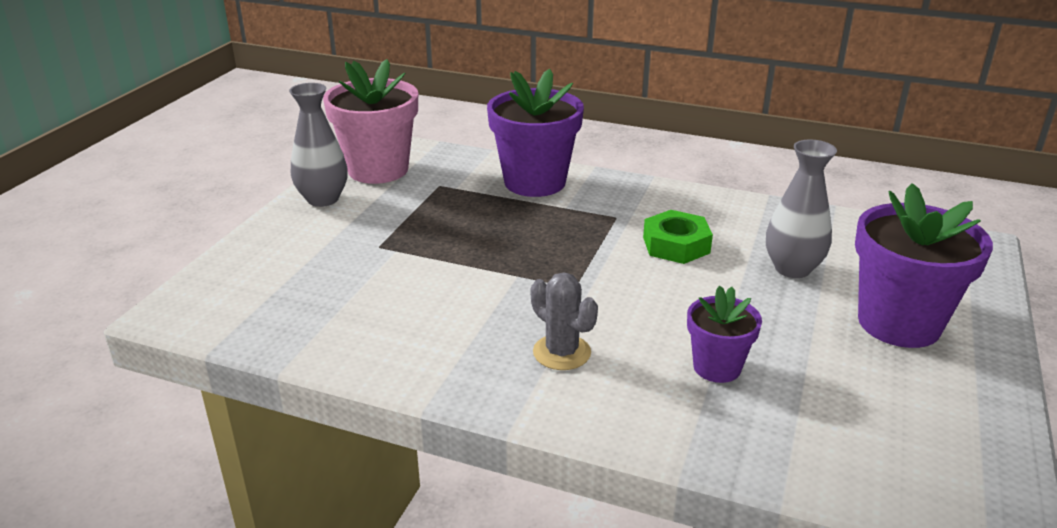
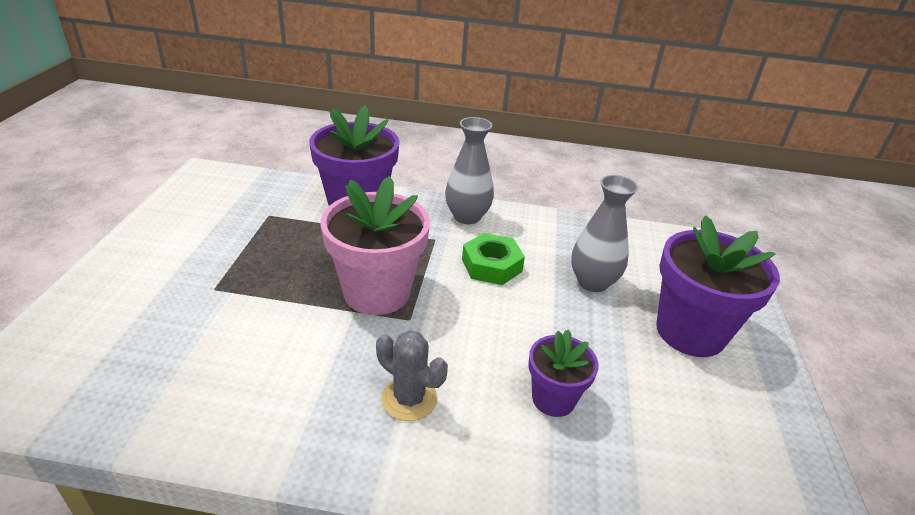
camera: 15 degrees left, 5 degrees up
grey vase [289,83,348,207] -> grey vase moved to [445,117,494,224]
pink flower pot [323,59,418,184] -> pink flower pot moved to [320,176,430,315]

